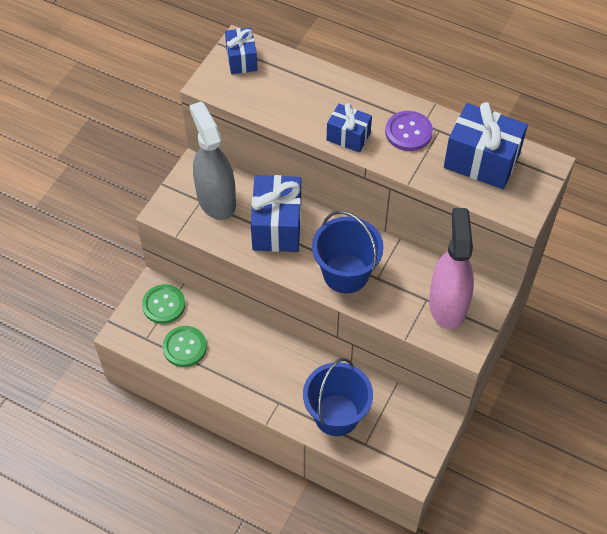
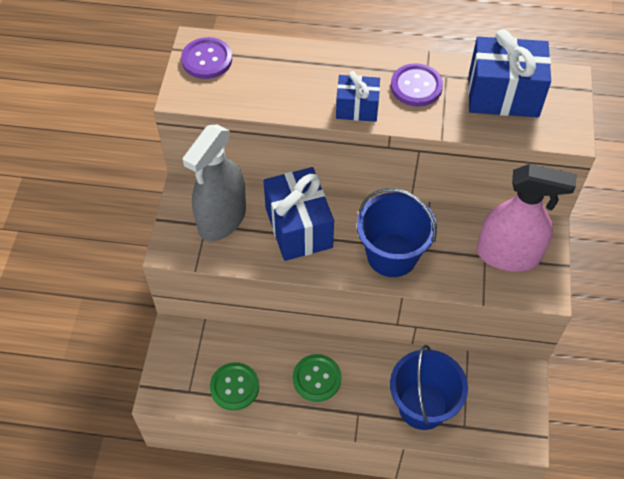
camera: 20 degrees left, 0 degrees up
green button [142,284,185,324] -> green button moved to [293,354,342,402]
grey spray bottle [189,102,236,220] -> grey spray bottle turned 105 degrees counterclockwise [182,125,246,241]
blue gift [225,27,258,74] -> purple button [181,37,232,79]
pink spray bottle [429,208,474,329] -> pink spray bottle turned 120 degrees clockwise [477,164,576,272]

